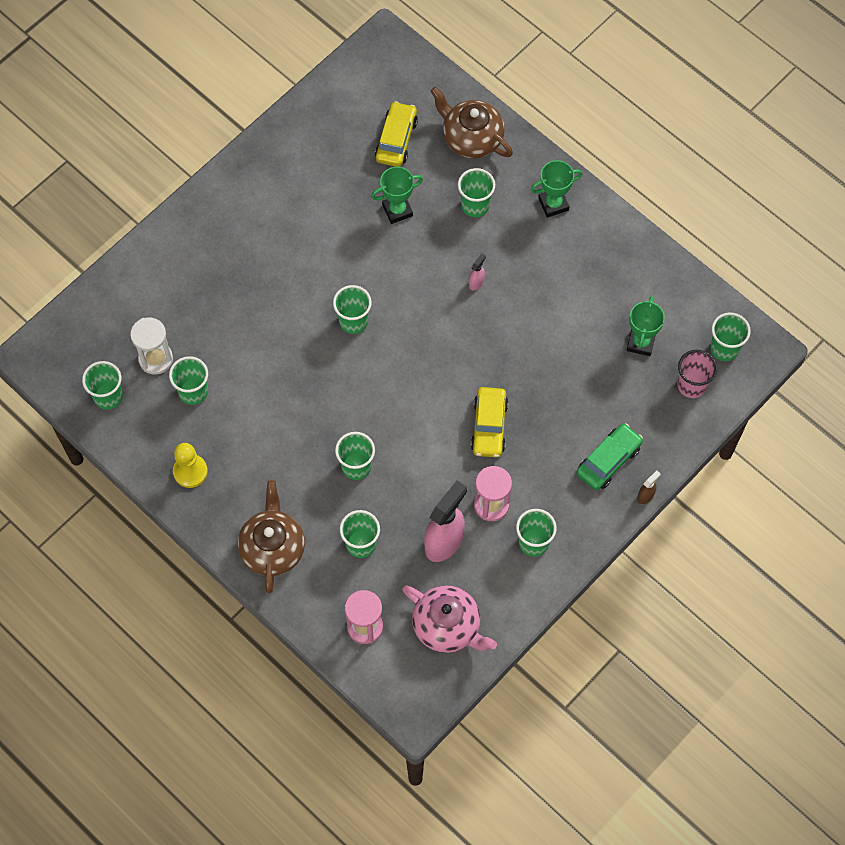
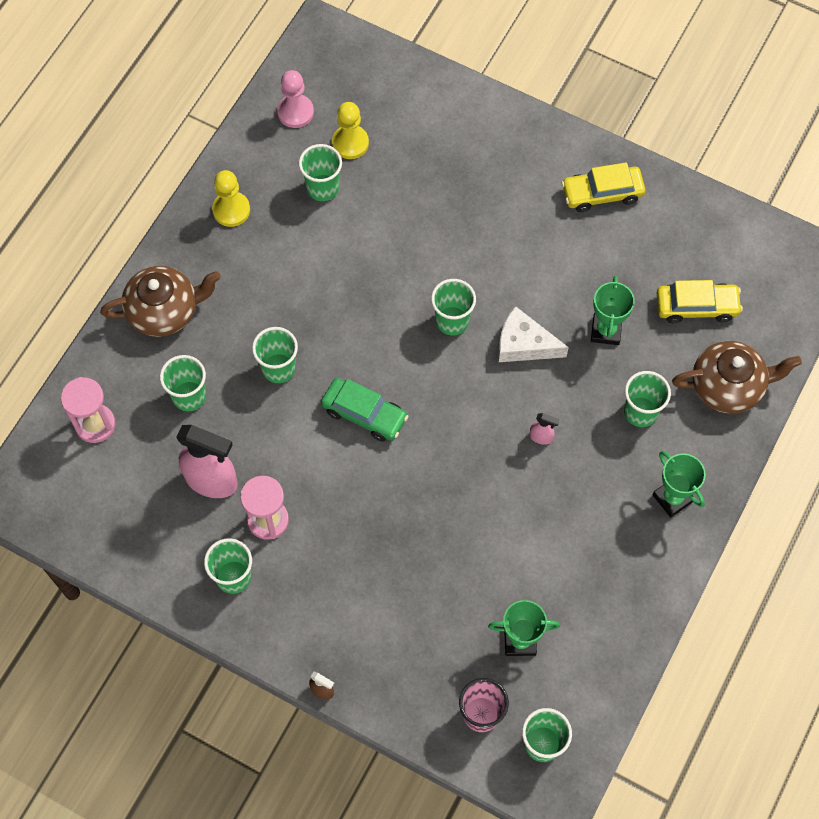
camera: 75 degrees right, 0 degrees up
green cup [82,361,123,410] -> pink pawn [277,70,314,128]
white hourglass [130,317,173,375] -> yellow pawn [332,102,369,159]
green trophy [371,167,423,224] -> green trophy turned 45 degrees clockwise [591,276,635,345]
pink teapot [402,585,497,653] -> none
brown teapot [431,87,513,158] -> brown teapot turned 60 degrees clockwise [672,341,802,414]
yellow car [471,387,508,457] -> yellow car moved to [561,162,645,212]
green car [576,423,643,490] -> green car moved to [321,378,409,442]
none -> white cheese [498,306,569,362]

